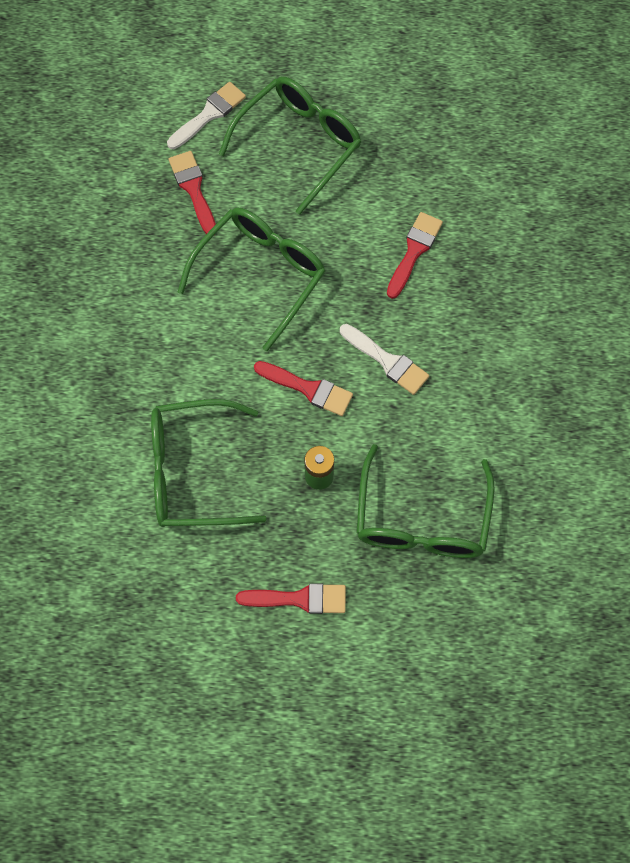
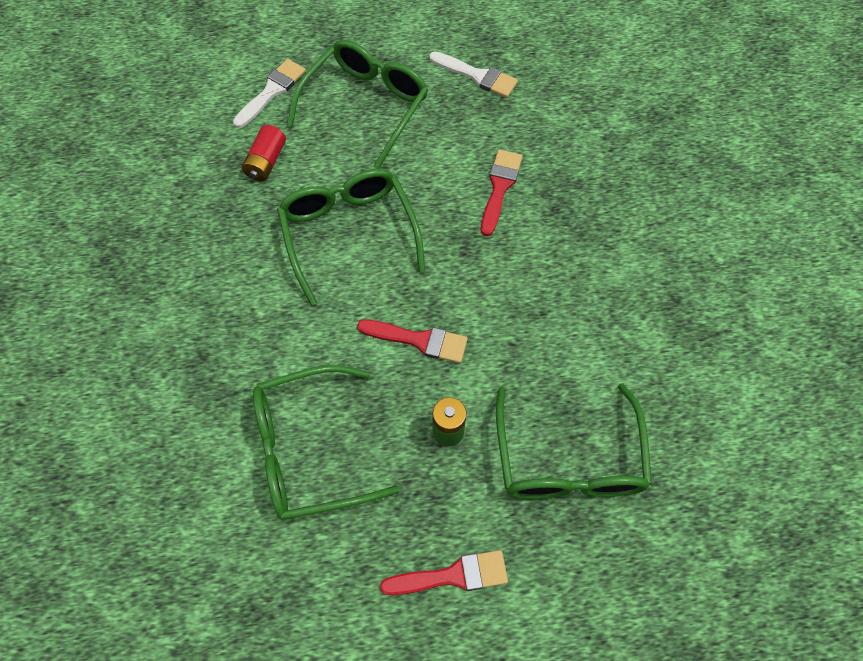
camera: 10 degrees left, 5 degrees down
red brush [169,151,216,234] -> red battery [242,125,286,181]
green glasses [178,208,325,351] -> green glasses turned 45 degrees counterclockwise [277,169,425,306]
white brush [340,324,429,395] -> white brush moved to [429,51,518,98]

